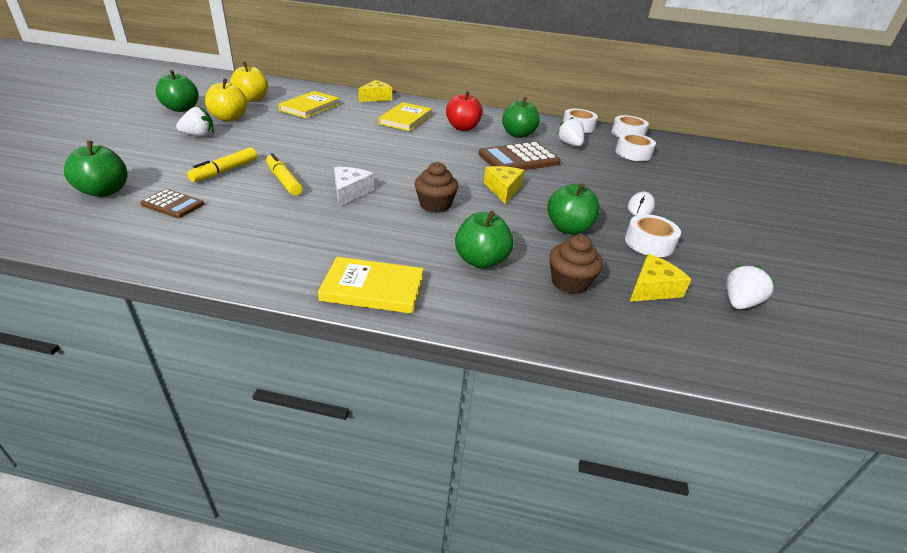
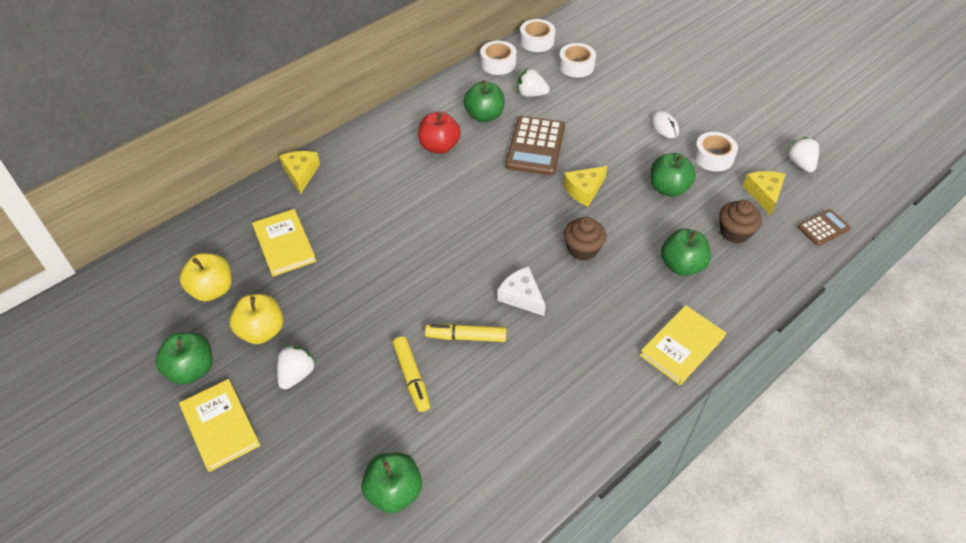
camera: 50 degrees left, 15 degrees up
brown calculator [140,189,204,218] -> brown calculator moved to [797,209,851,246]
yellow book [378,102,432,131] -> yellow book moved to [179,379,261,472]
yellow cheese [484,166,524,204] -> yellow cheese turned 75 degrees counterclockwise [563,166,607,207]

